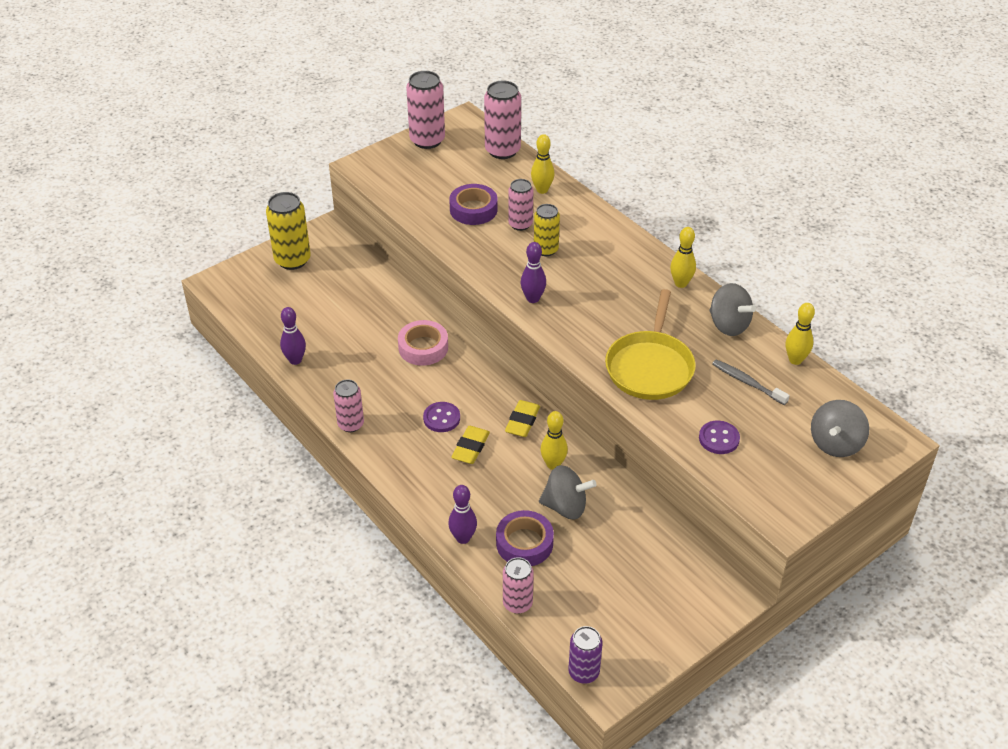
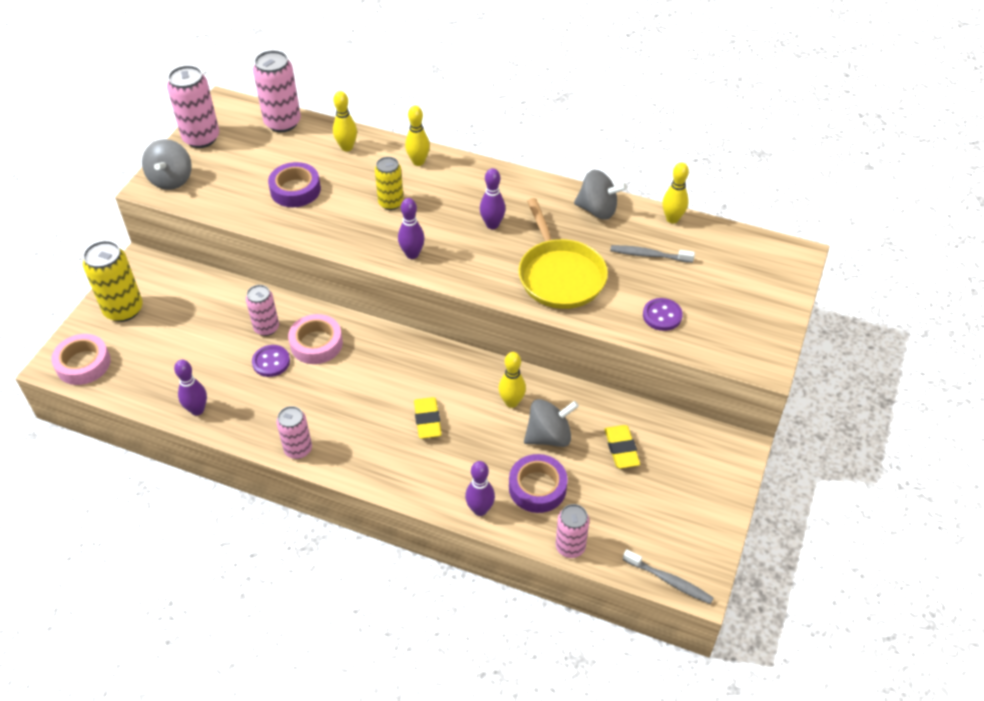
camera: 30 degrees left, 5 degrees up
purple button [423,402,460,432] -> purple button moved to [252,345,290,377]
yellow eraser [505,400,540,437] -> yellow eraser moved to [605,425,640,469]
pink can [508,179,533,231] -> pink can moved to [246,285,279,336]
purple can [568,626,603,684] -> grey toothbrush [623,549,714,604]
yellow bowling pin [670,227,696,288] -> yellow bowling pin moved to [405,106,430,166]
grey spinning top [811,400,869,457] -> grey spinning top moved to [142,139,192,190]
none -> pink tape [51,334,111,385]
none -> purple bowling pin [480,168,506,229]

